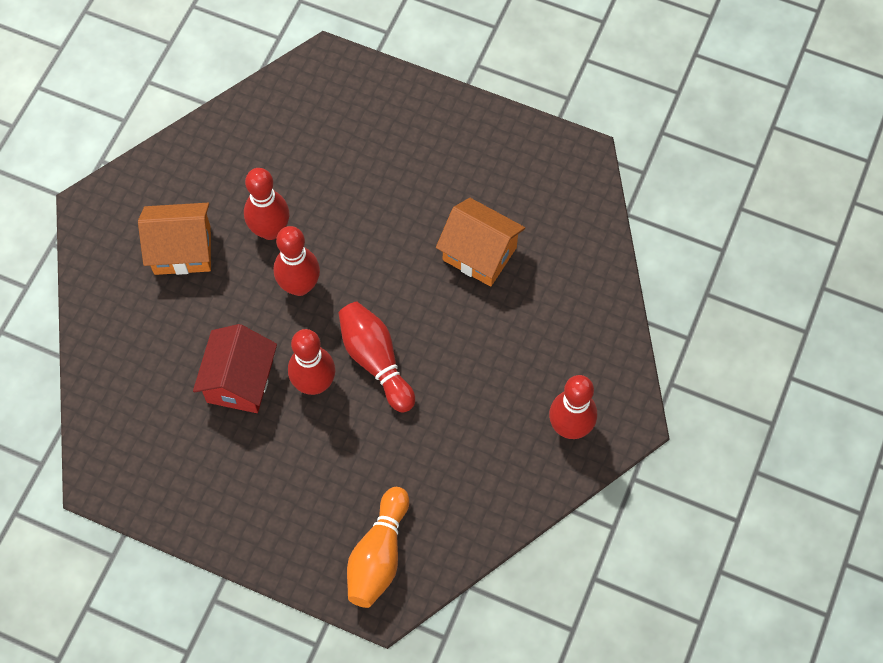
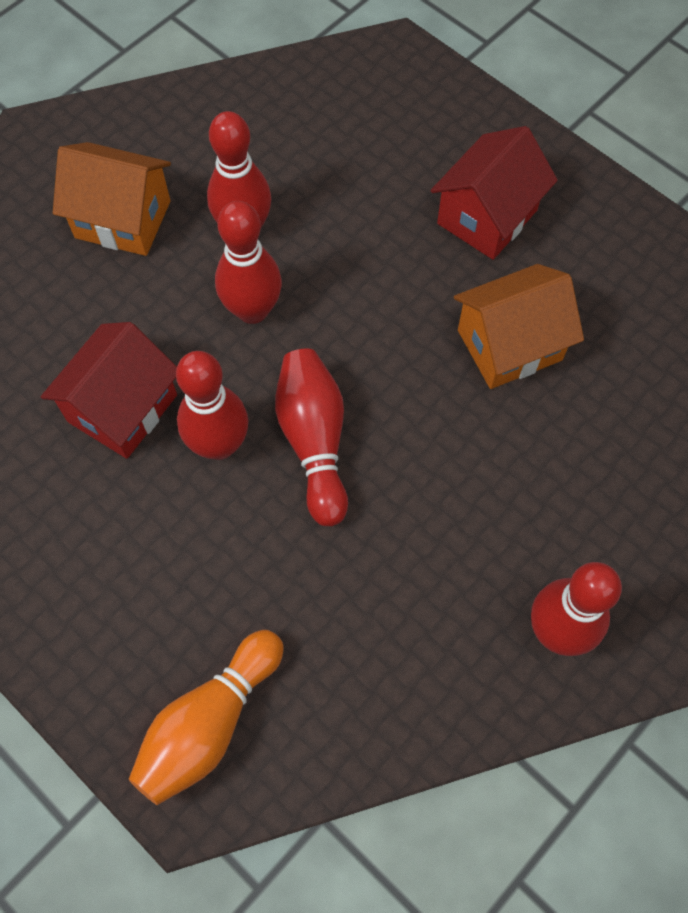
camera: 20 degrees right, 0 degrees up
orange house [436,198,525,287] -> orange house turned 75 degrees counterclockwise [454,264,584,389]
none -> red house [430,126,558,260]

